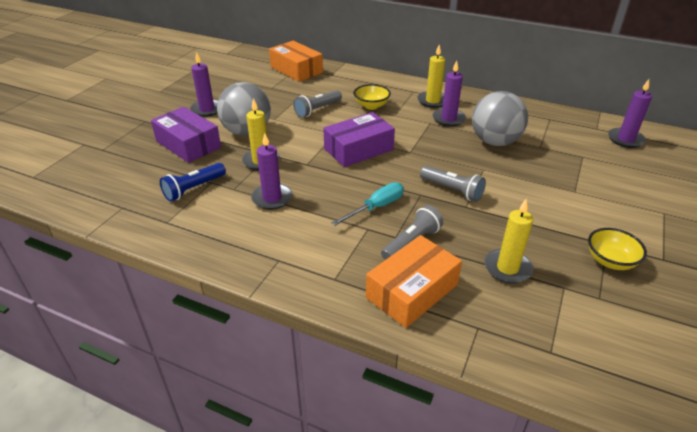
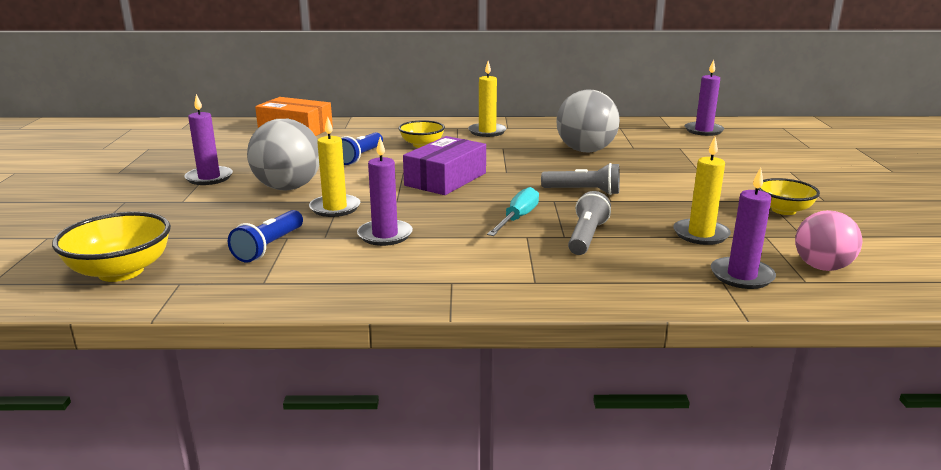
camera: 25 degrees left, 15 degrees down
purple box [151,107,221,163] -> none
grey flashlight [293,90,342,118] -> blue flashlight [341,132,383,165]
orange box [366,235,462,328] -> none
purple candle [432,61,466,127] -> purple candle moved to [711,168,776,289]
none -> yellow bowl [52,212,171,282]
none -> pink ball [795,210,862,271]

